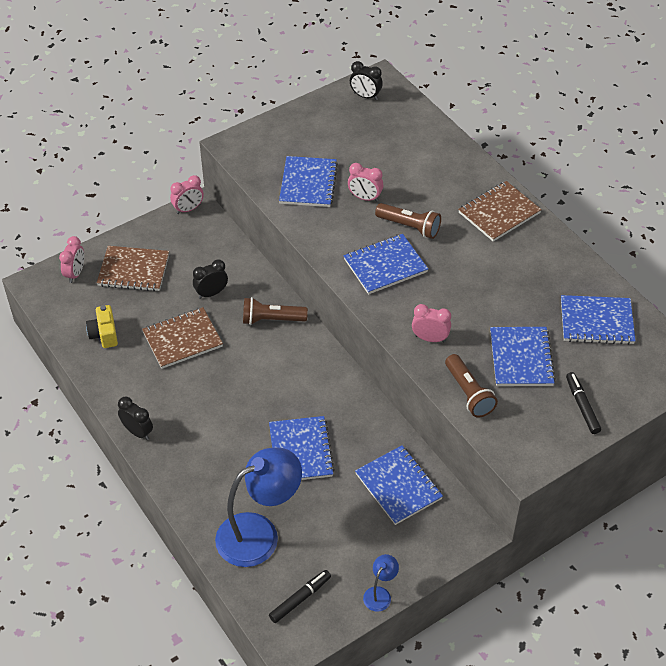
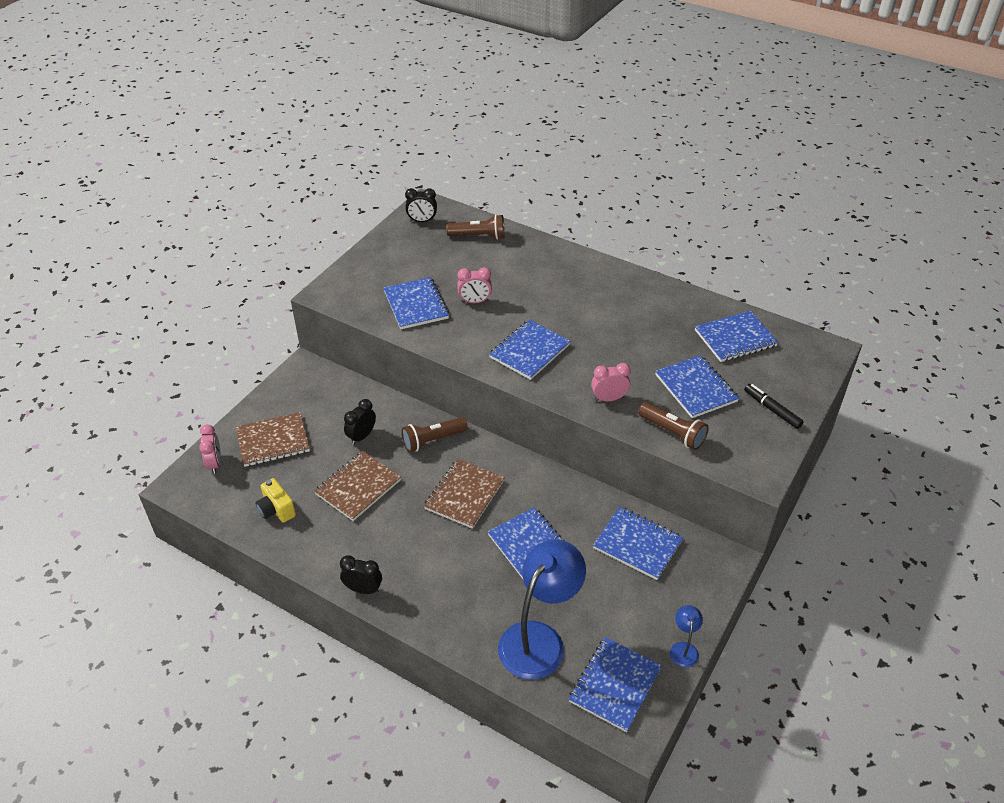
camera: 25 degrees left, 5 degrees down
pink clock [170,175,204,214] -> none
black marker [269,570,331,623] -> blue notebook [569,637,662,732]
brown flashlight [375,203,441,239] -> brown flashlight moved to [446,214,505,240]
brown notebook [458,181,542,242] -> brown notebook moved to [424,459,505,529]

